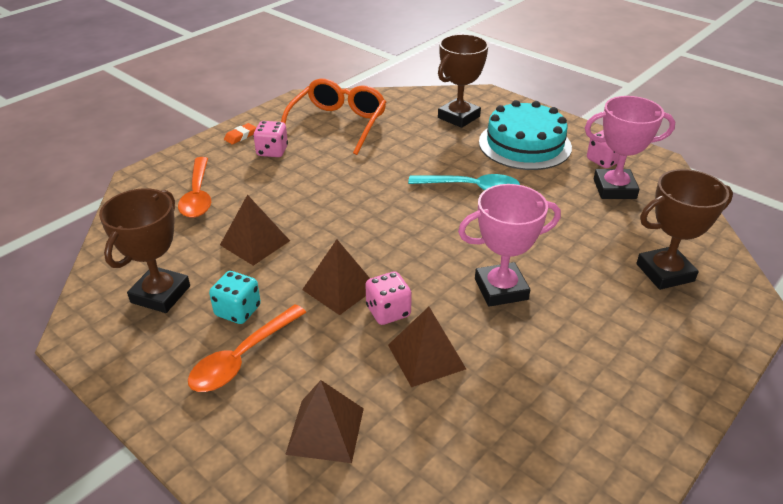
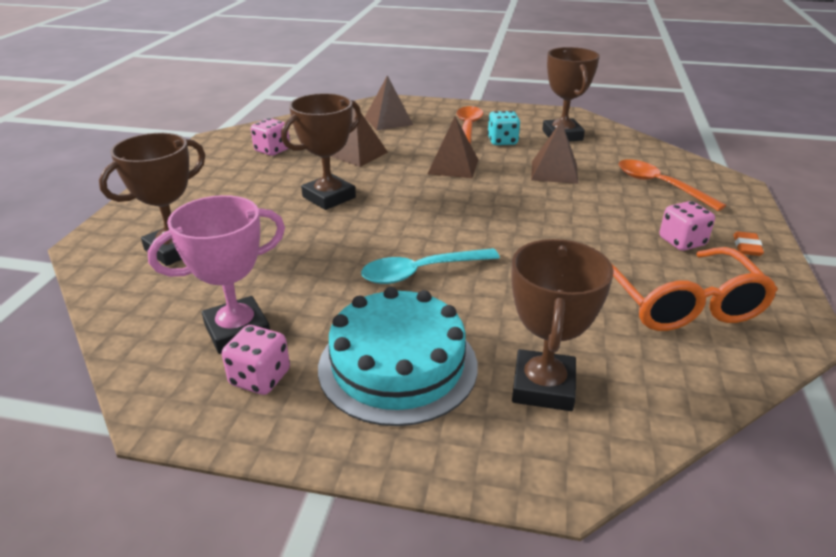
camera: 150 degrees right, 5 degrees down
pink dice [365,271,412,325] -> pink dice moved to [251,118,290,156]
pink trophy [458,184,561,307] -> brown trophy [281,93,361,210]

